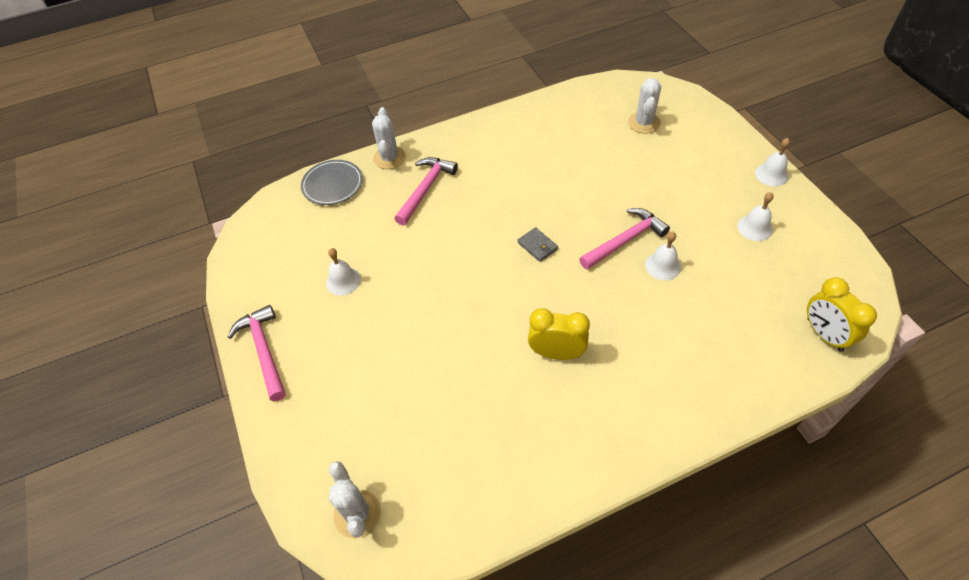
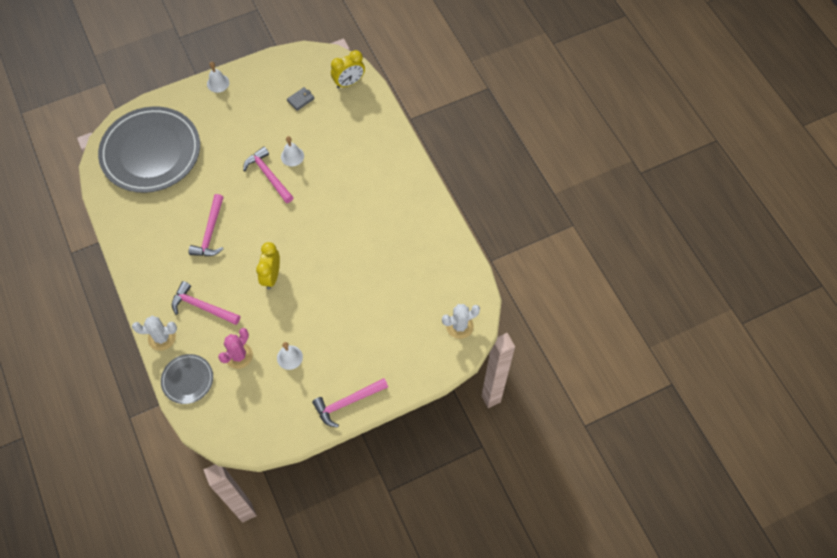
camera: 95 degrees left, 10 degrees up
grey wallet [518,227,558,262] -> grey wallet moved to [287,87,315,111]
yellow clock [528,308,590,360] -> yellow clock moved to [256,242,280,289]
white cactus [628,78,661,134] -> grey plate [98,106,200,193]
white bell [737,192,774,241] -> none
none -> pink hammer [189,194,224,256]
none -> pink cactus [218,328,253,369]

